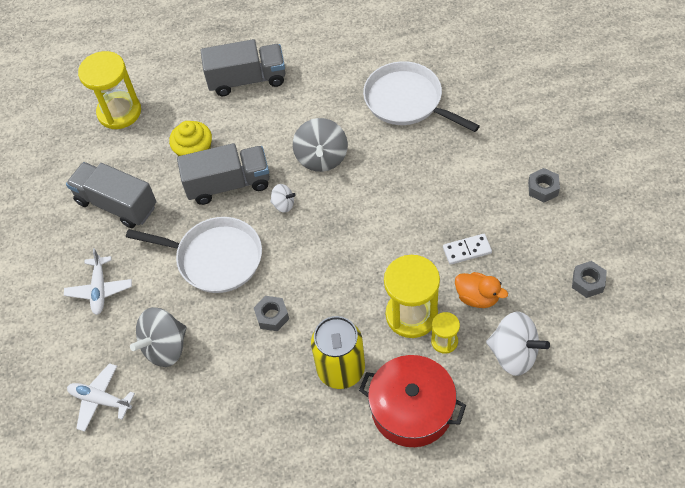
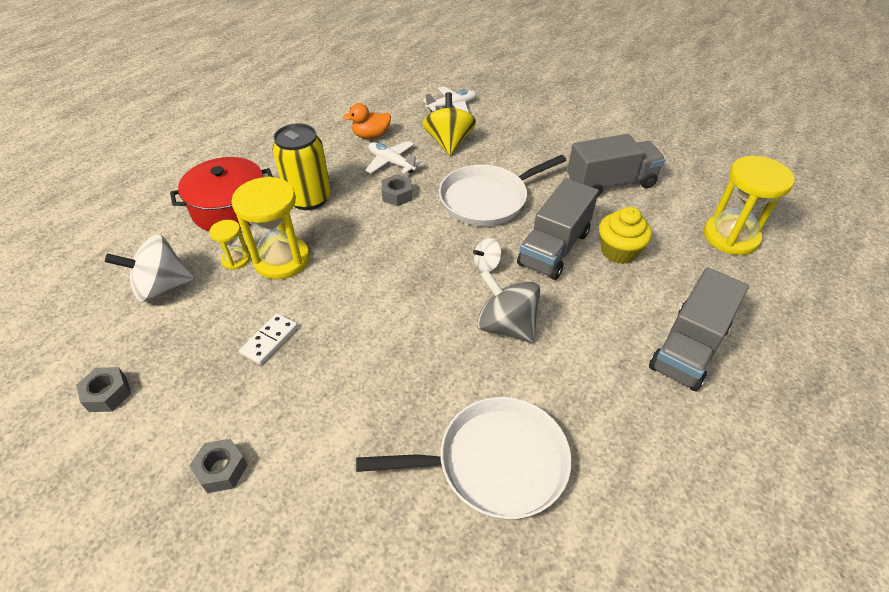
camera: 130 degrees right, 10 degrees down
white plane [64,248,132,315] -> white plane moved to [365,141,422,174]
grey spinning top [130,307,187,367] -> yellow spinning top [422,92,476,155]
orange duck [455,272,508,308] -> orange duck moved to [343,103,391,139]

